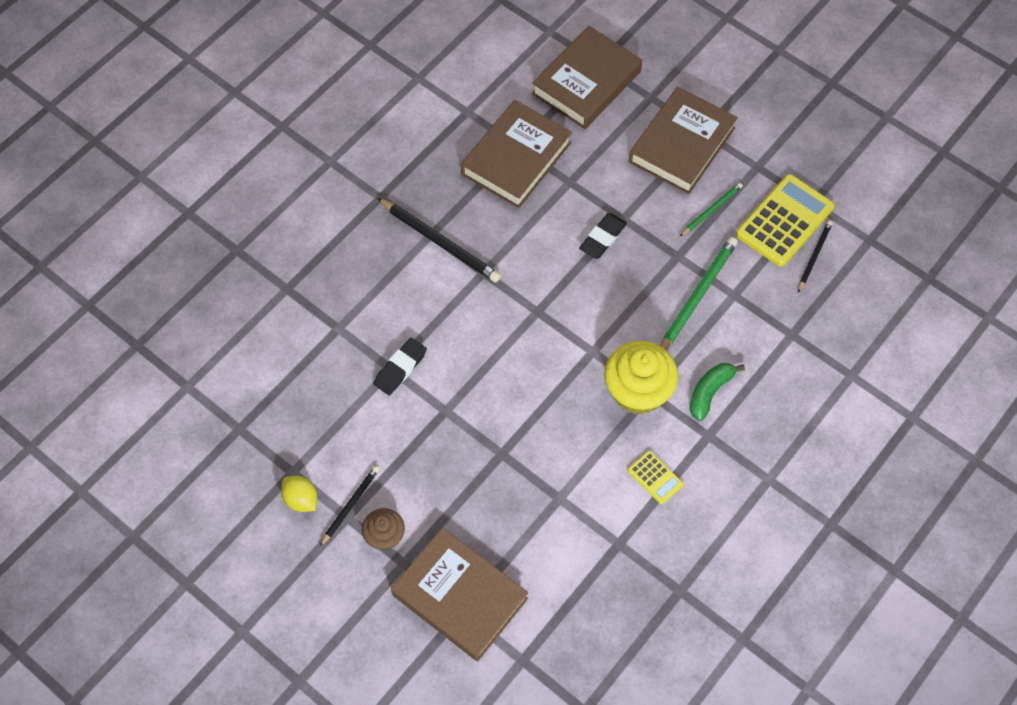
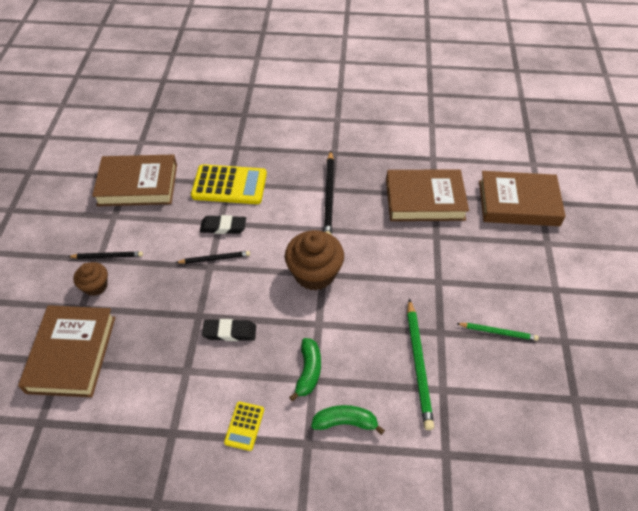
camera: 55 degrees right, 10 degrees down
yellow lemon [281,476,317,512] -> none
black eraser [579,213,627,259] -> black eraser moved to [202,319,256,341]
yellow cupcake [604,341,679,415] -> green banana [289,338,321,401]
brown book [629,87,738,194] -> brown book moved to [92,155,177,206]
green pencil [660,237,738,350] -> green pencil turned 90 degrees clockwise [407,299,434,430]
yellow calculator [736,174,835,267] -> yellow calculator moved to [191,164,267,204]
black pencil [798,220,833,293] -> black pencil moved to [175,251,250,264]
none -> brown cupcake [285,230,344,290]

